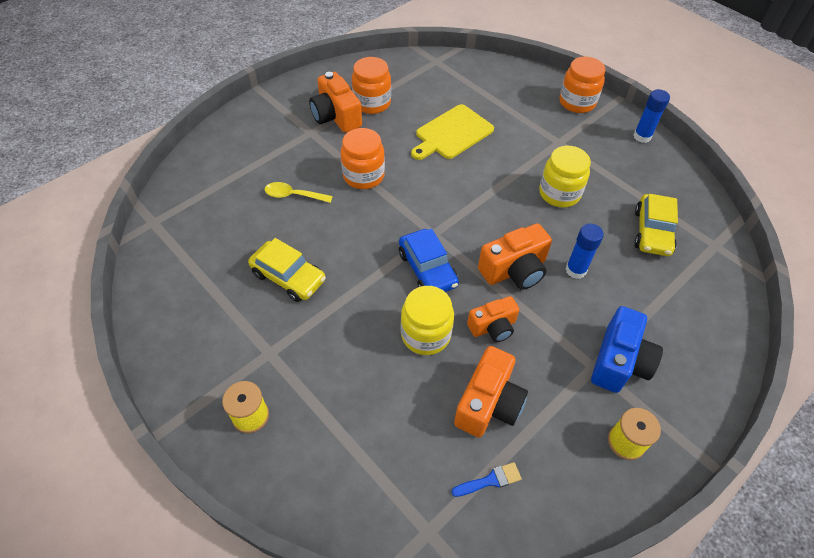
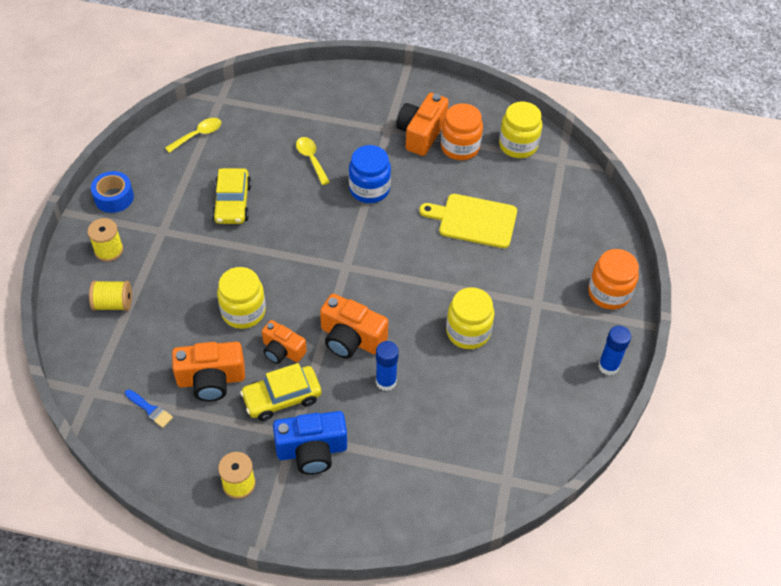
camera: 55 degrees right, 0 degrees up
orange jar [341,128,385,189] -> blue jar [349,145,391,203]
blue car [399,229,459,292] -> none
yellow car [634,194,678,256] -> yellow car moved to [240,363,321,421]
none -> yellow spool [89,280,132,311]
none -> blue tape [91,171,134,213]
none -> yellow spoon [165,118,221,153]
none -> yellow jar [499,102,542,158]

